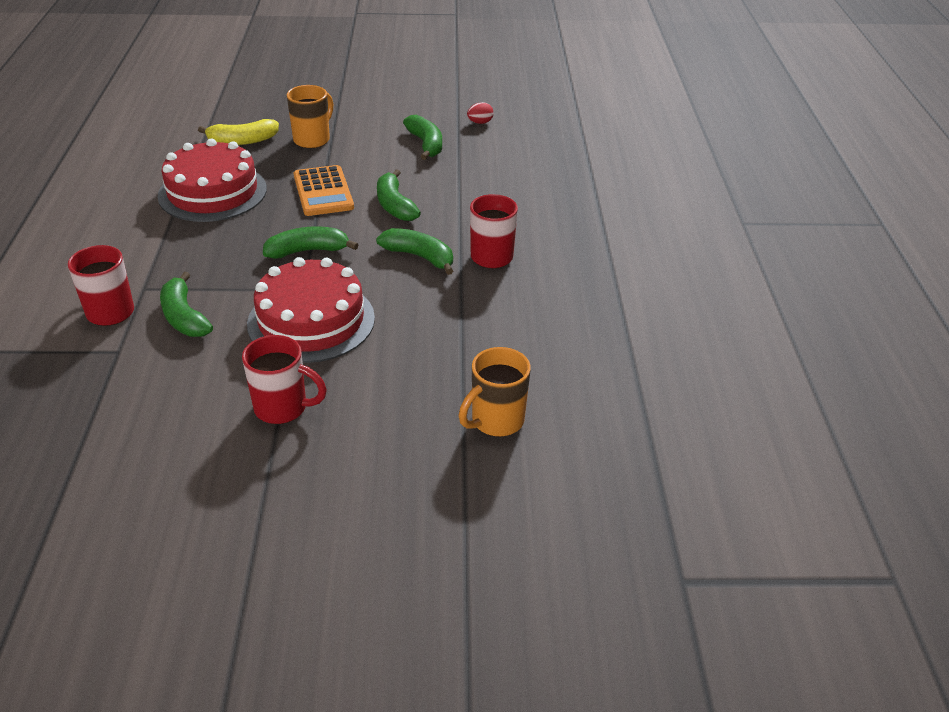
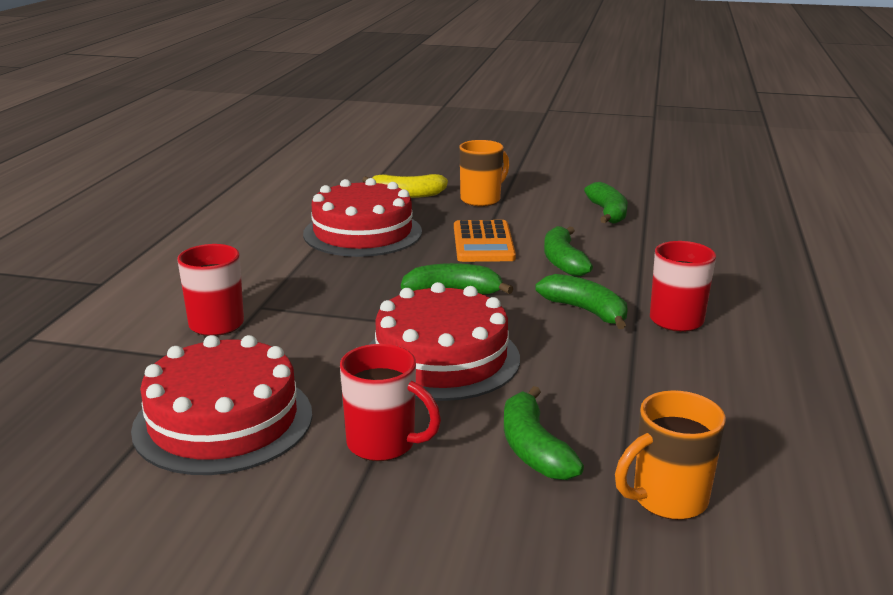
camera: 15 degrees right, 15 degrees down
green banana [160,272,213,337] -> green banana moved to [504,386,584,480]
red egg [467,102,494,124] -> none
none -> red cake [131,335,312,475]

